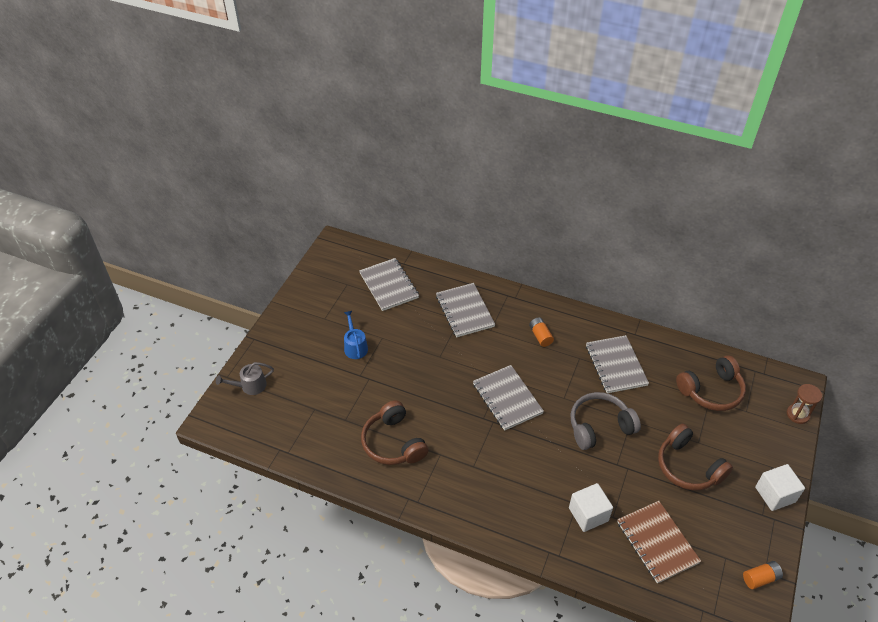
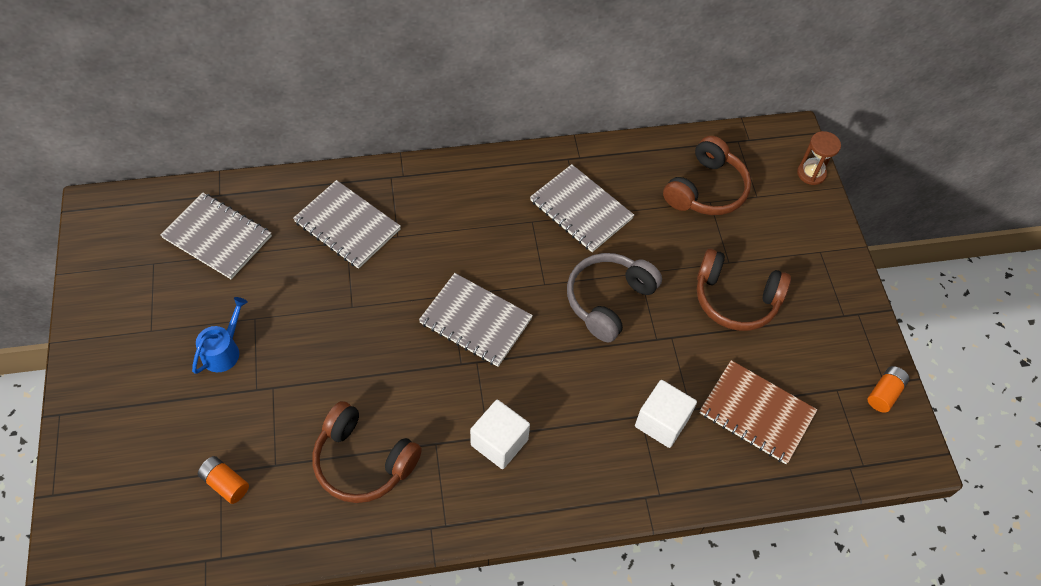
camera: 35 degrees left, 10 degrees up
grey watering can [216,362,274,395] -> none
blue watering can [344,311,368,359] -> blue watering can turned 75 degrees clockwise [192,297,248,374]
orange battery [529,317,554,347] -> orange battery moved to [198,456,249,504]
white cube [755,464,805,511] -> white cube moved to [470,399,530,469]

